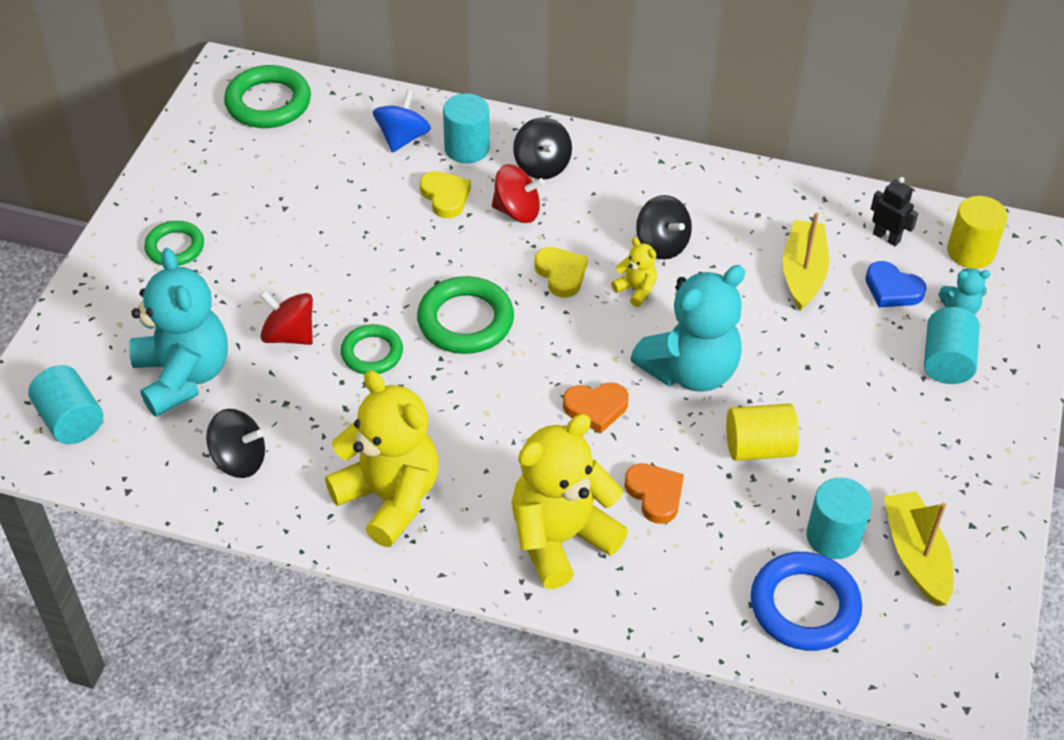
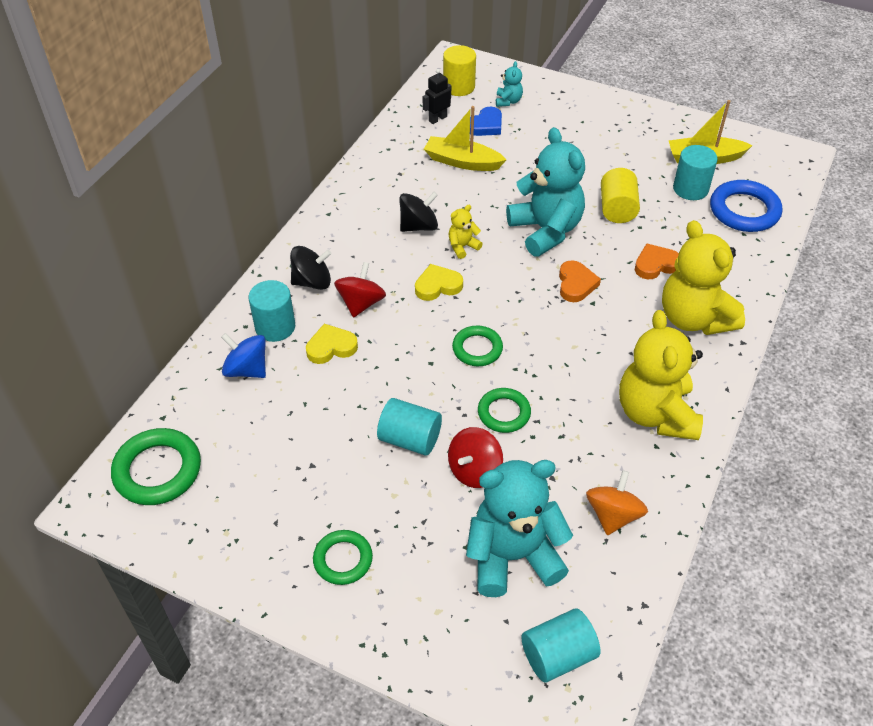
camera: 80 degrees left, 0 degrees up
black spinning top [206,409,265,478] -> orange spinning top [586,470,648,535]
yellow teddy bear [325,370,438,547] -> yellow teddy bear turned 60 degrees counterclockwise [619,310,703,440]
green ring [417,276,514,354] -> green ring [452,325,503,366], size x0.63
turquoise cylinder [924,307,980,384] -> turquoise cylinder moved to [377,398,442,456]

